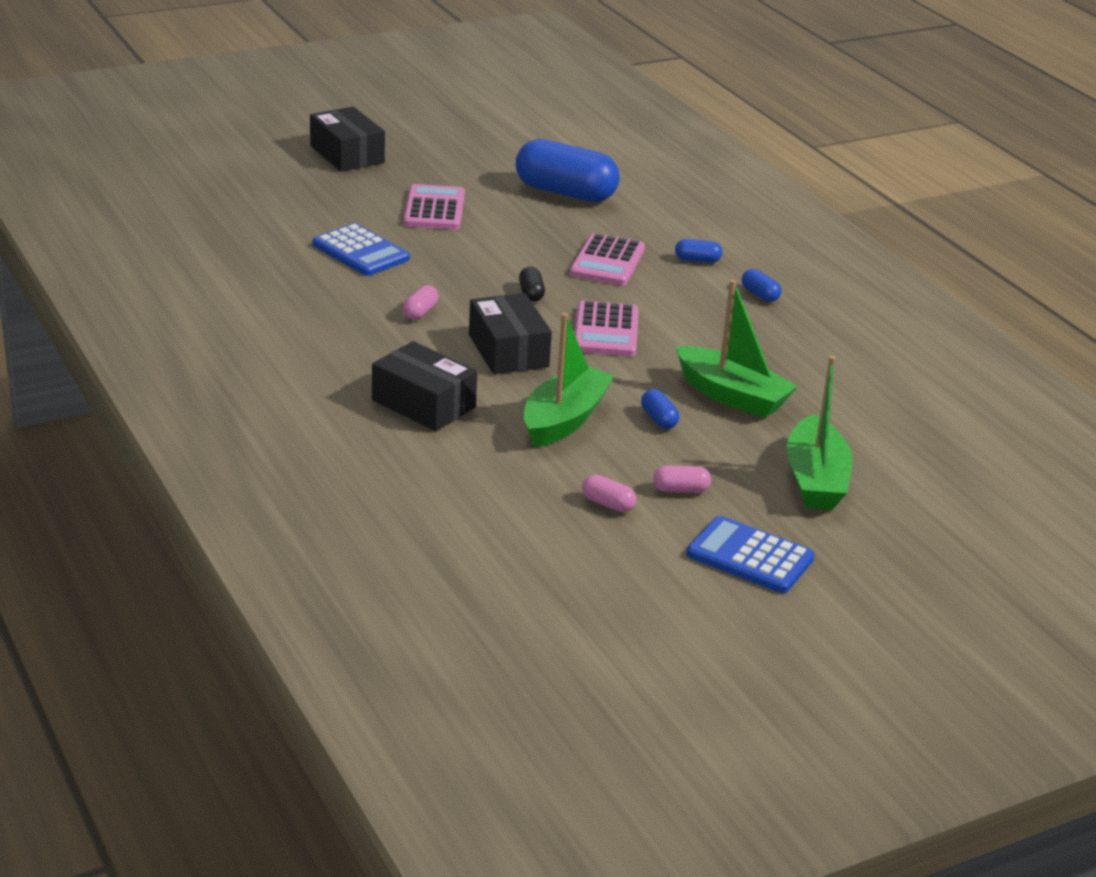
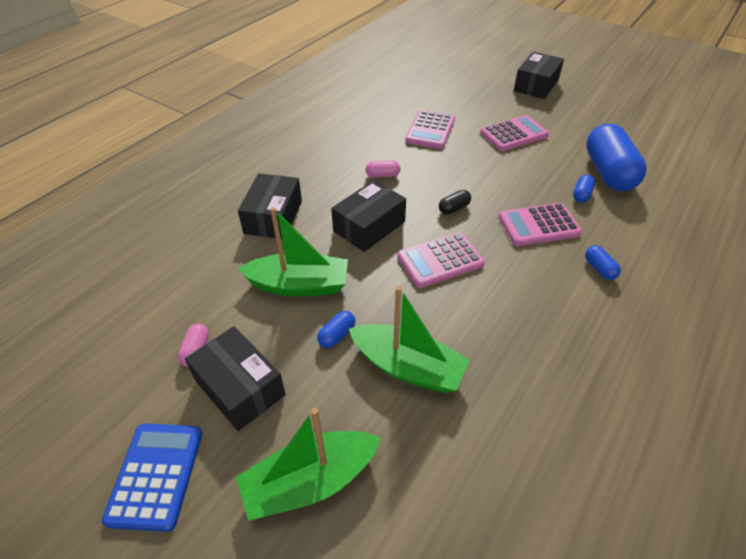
camera: 65 degrees right, 15 degrees up
blue calculator [312,223,410,276] -> pink calculator [405,109,455,149]
pink capsule [653,466,711,493] -> black box [185,326,286,431]
green boat [676,280,798,418] -> green boat turned 75 degrees counterclockwise [349,286,470,393]
blue capsule [742,269,781,302] -> blue capsule moved to [573,175,595,203]

